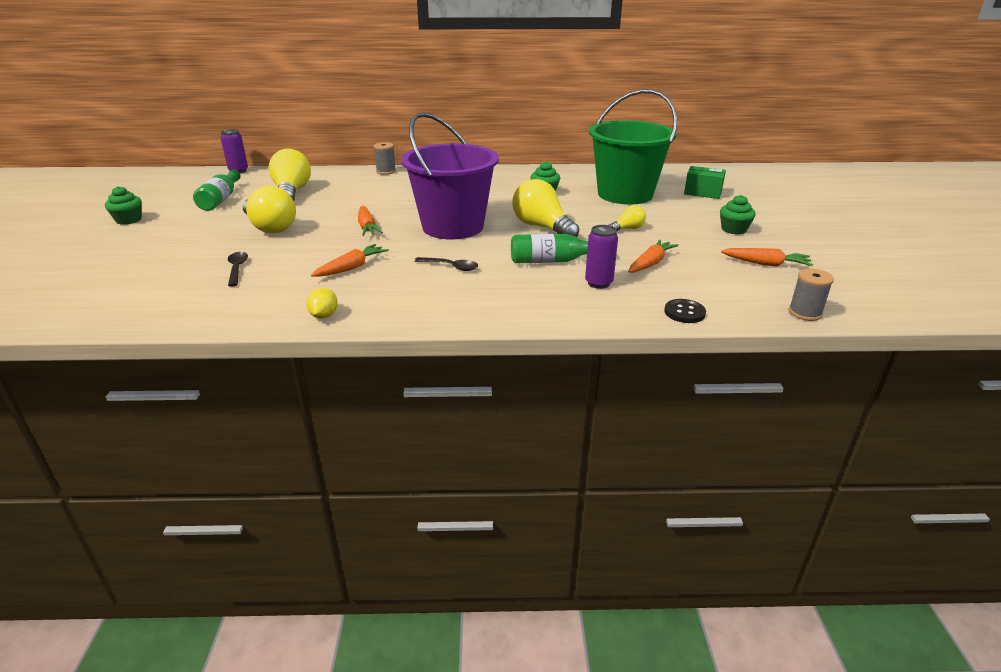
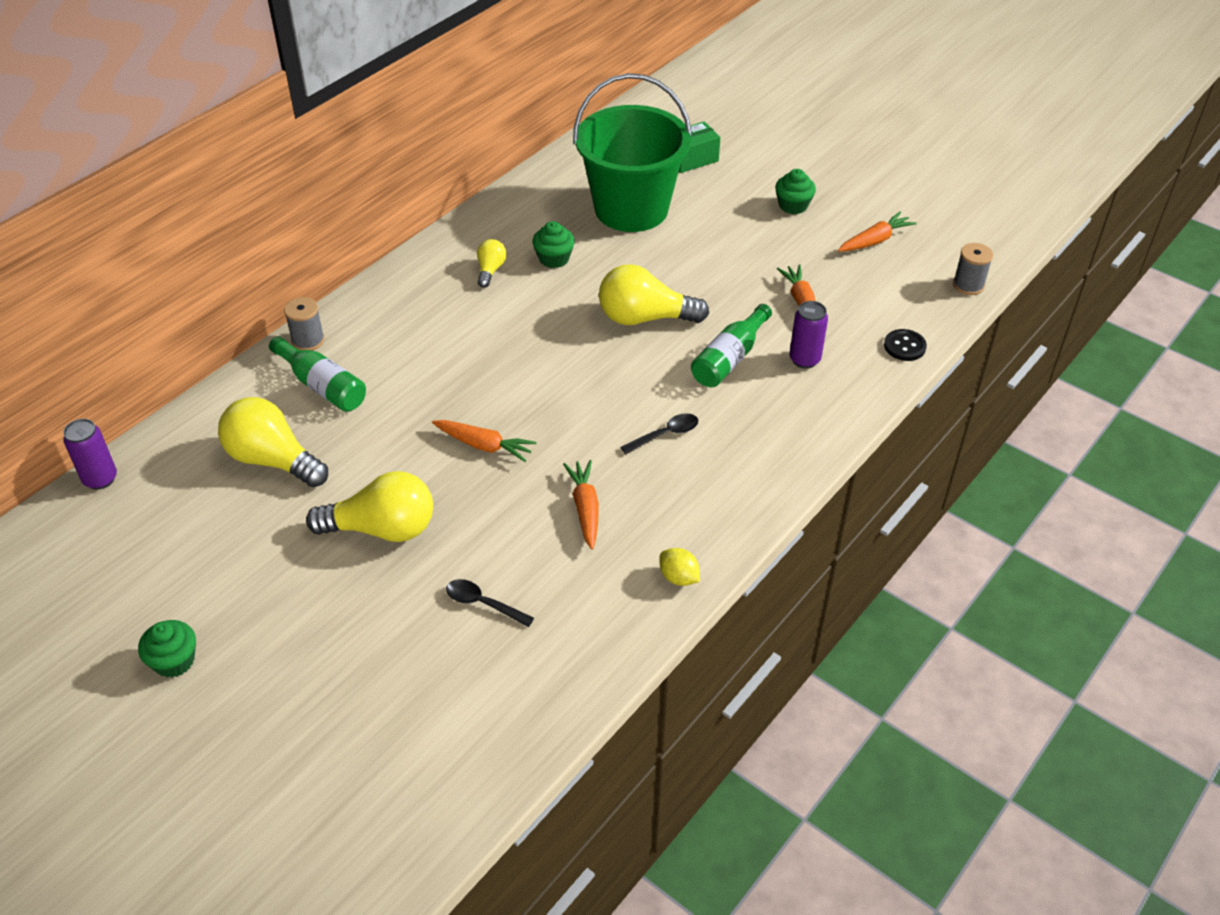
camera: 50 degrees left, 15 degrees up
green bottle [193,170,241,211] -> green bottle moved to [269,336,366,412]
purple bucket [401,112,499,239] -> none
yellow light bulb [609,205,646,231] -> yellow light bulb moved to [477,239,507,288]

